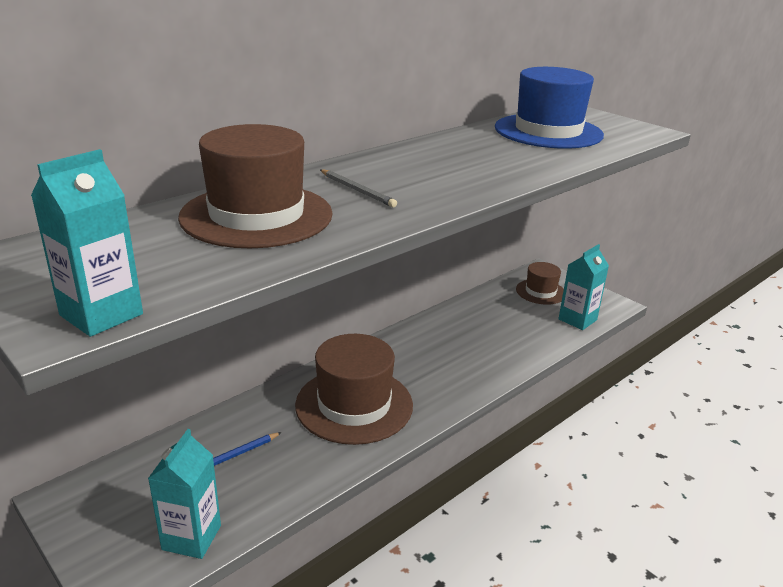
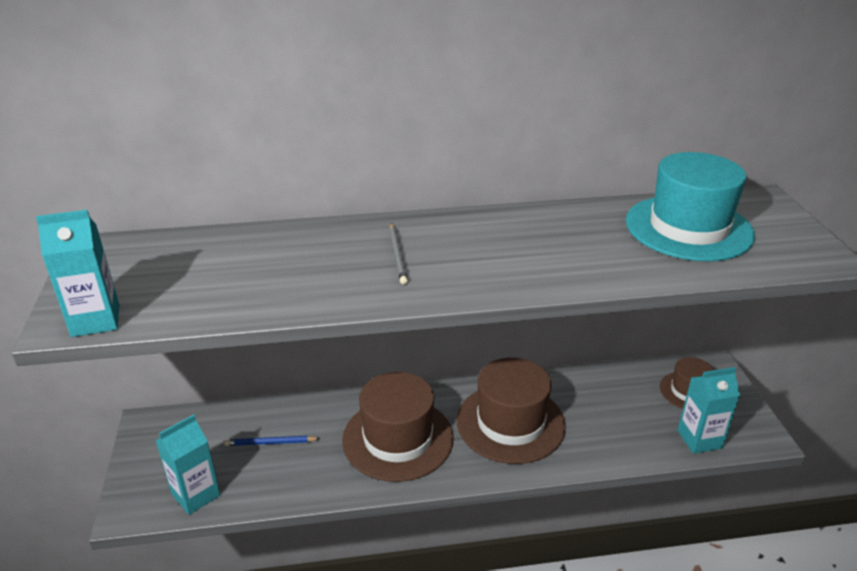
camera: 35 degrees right, 5 degrees up
brown hat [178,124,333,248] -> brown hat moved to [457,358,566,464]
blue hat [495,67,604,149] -> turquoise hat [626,152,755,261]

